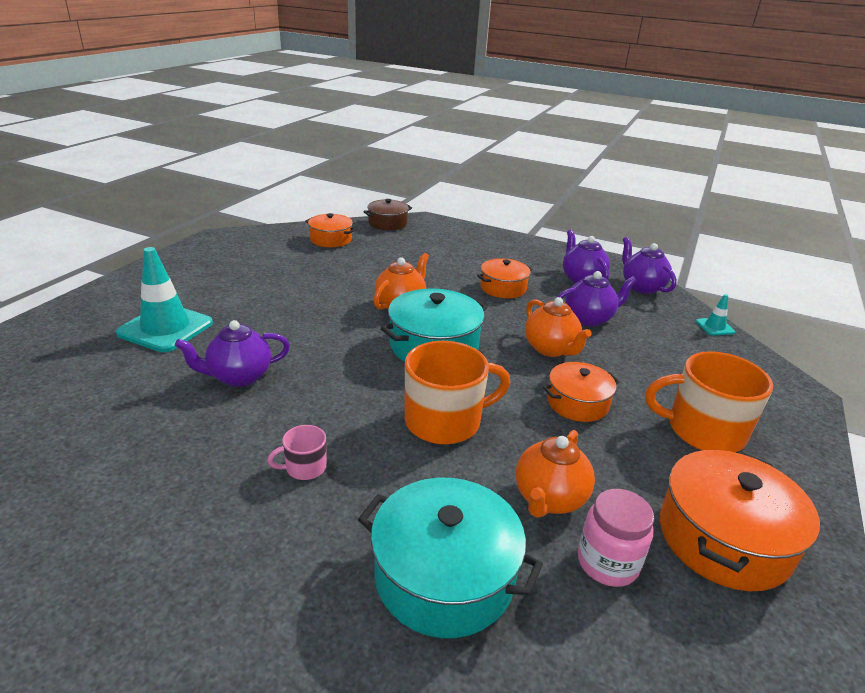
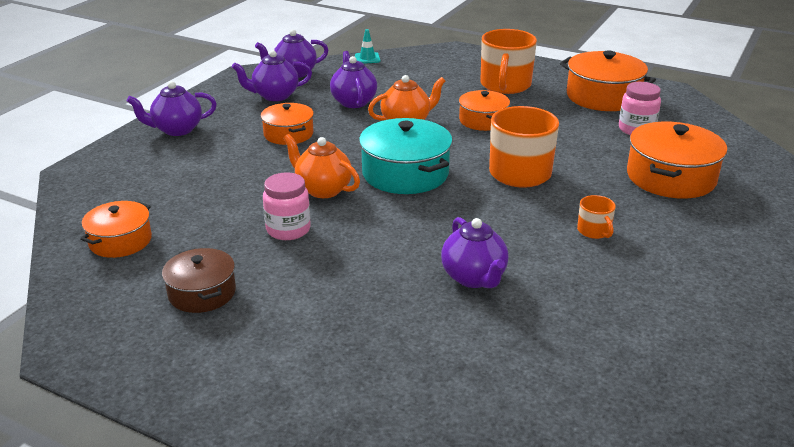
camera: 85 degrees left, 0 degrees up
turquoise traffic cone [116,247,213,352] -> none
pink mug [267,425,327,480] -> orange mug [577,195,616,239]
turquoise pot [358,478,543,638] -> orange pot [627,122,728,198]
brown pot [363,199,412,230] -> brown pot moved to [162,248,236,313]
orange teapot [515,430,595,518] -> none
none -> purple teapot [127,81,217,136]
none -> pink jar [263,172,311,240]

